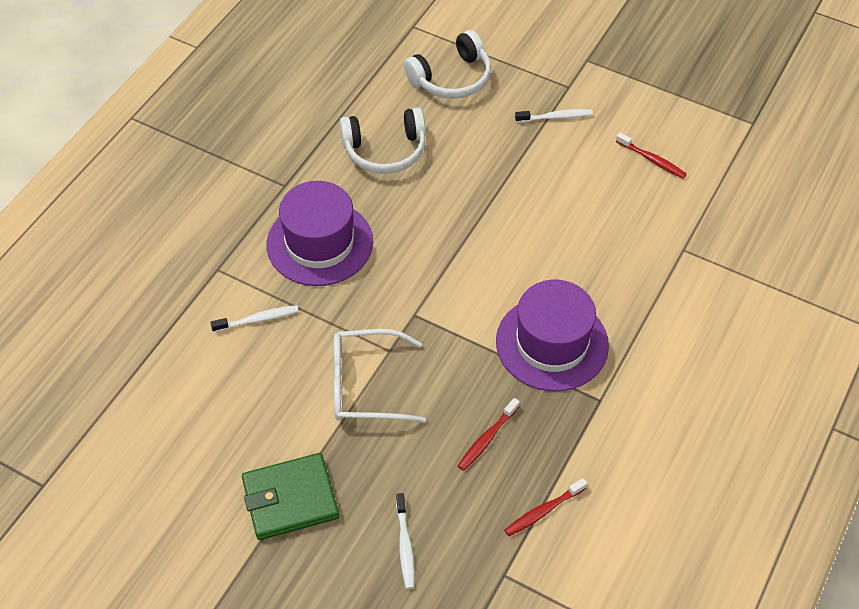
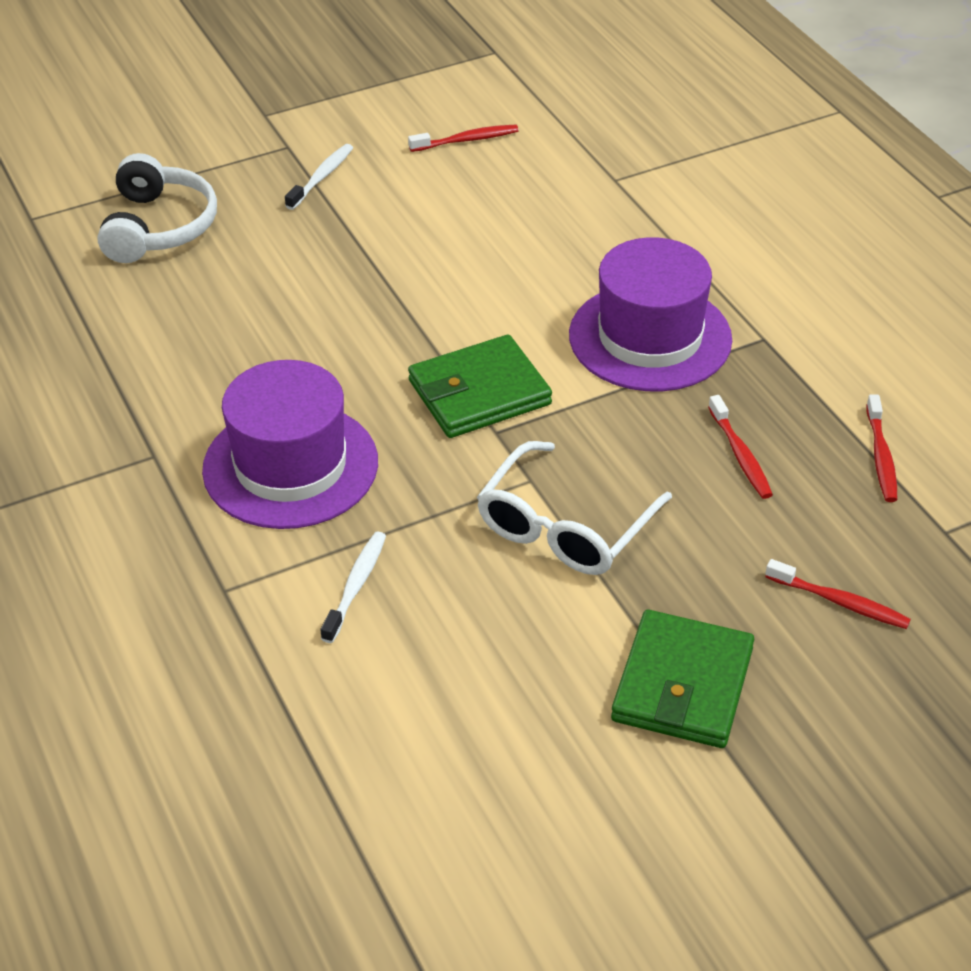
camera: 55 degrees left, 10 degrees down
white headphones [340,108,426,174] -> none
white toothbrush [396,493,415,589] -> red toothbrush [765,559,911,629]
none -> green wallet [408,335,552,438]

